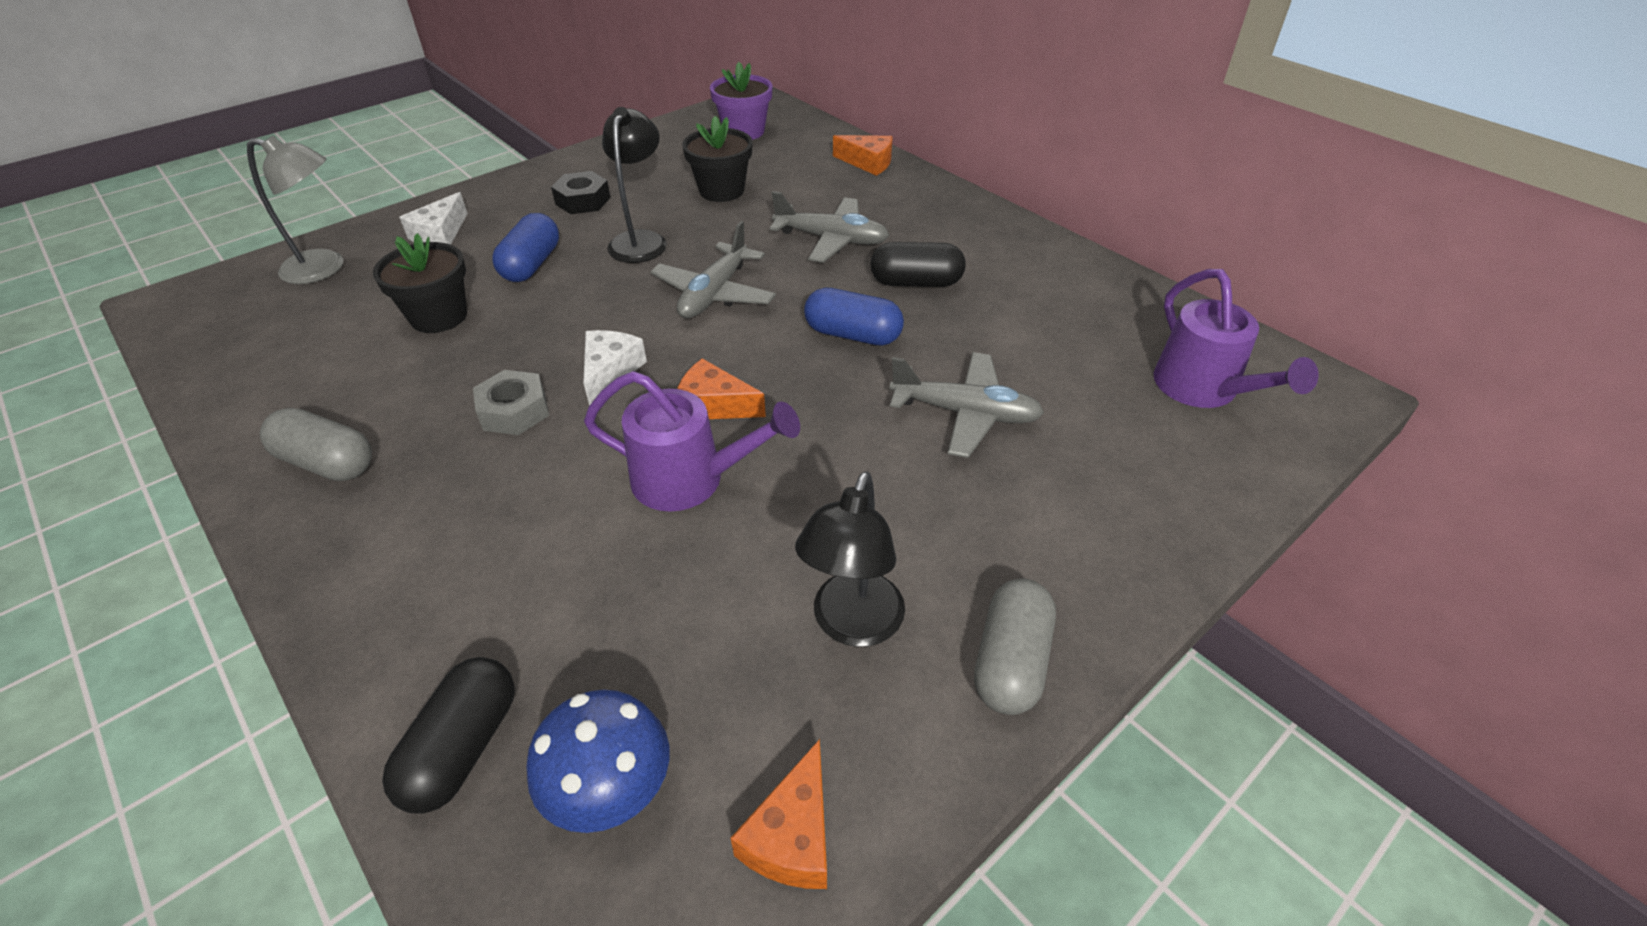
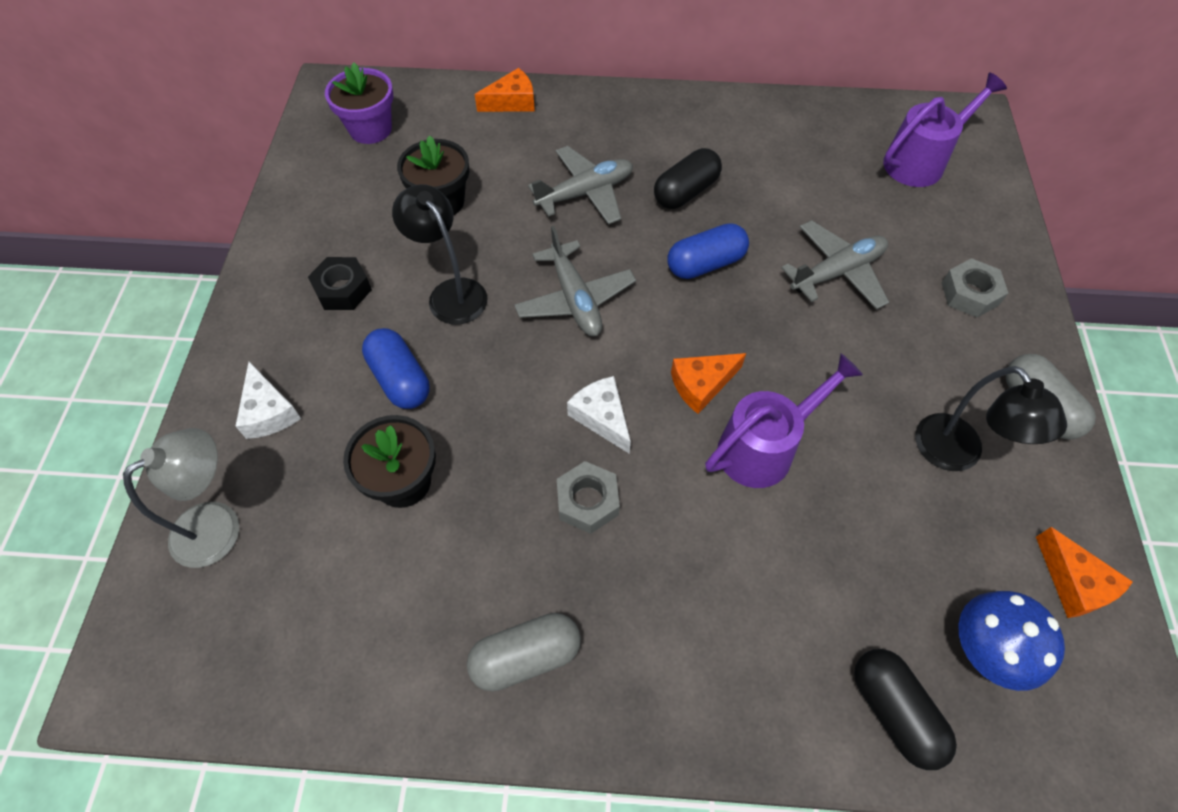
camera: 45 degrees left, 15 degrees up
purple watering can [1154,269,1319,408] -> purple watering can turned 60 degrees counterclockwise [883,73,1007,187]
none -> grey nut [942,258,1008,317]

